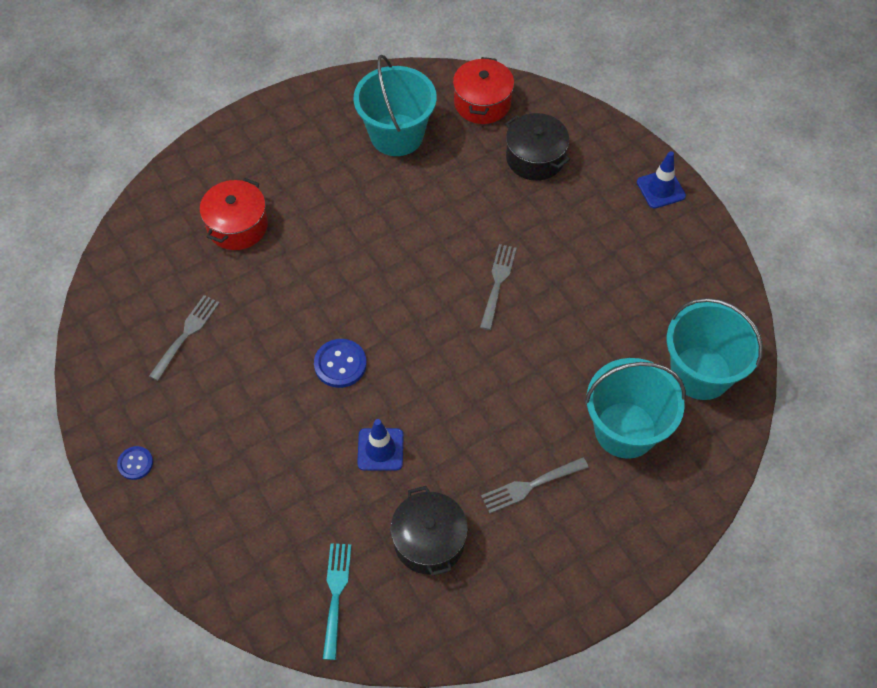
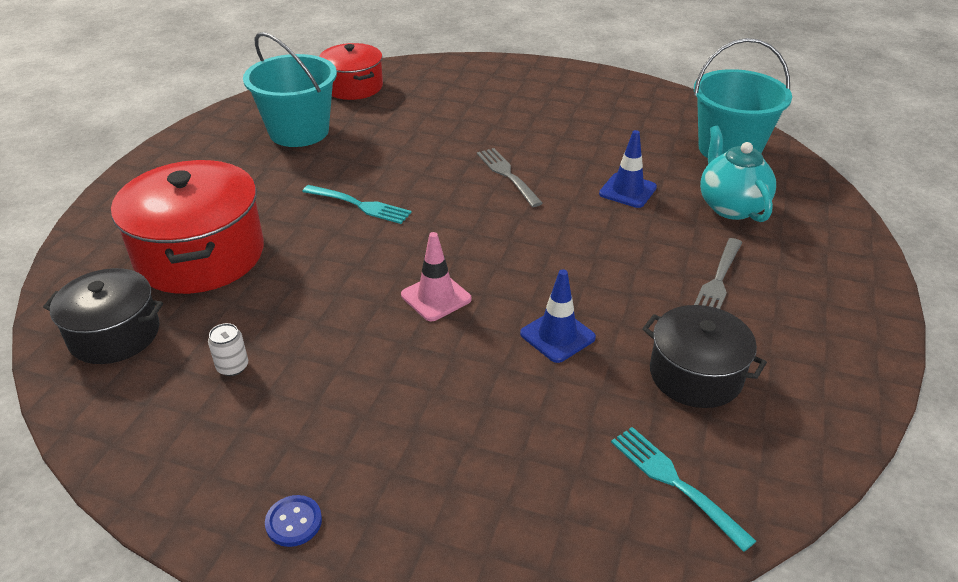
camera: 40 degrees left, 20 degrees down
grey fork [149,295,220,381] -> white can [208,323,248,376]
red pot [200,178,268,250] -> red pot [111,160,264,294], size x1.61
blue button [314,339,367,388] -> pink traffic cone [401,232,472,321]
black pot [505,113,570,181] -> black pot moved to [43,268,163,364]
turquoise bucket [585,358,686,459] -> turquoise teapot [700,126,776,222]
blue traffic cone [637,151,686,209] -> blue traffic cone moved to [599,130,657,208]
none -> turquoise fork [302,185,412,224]

